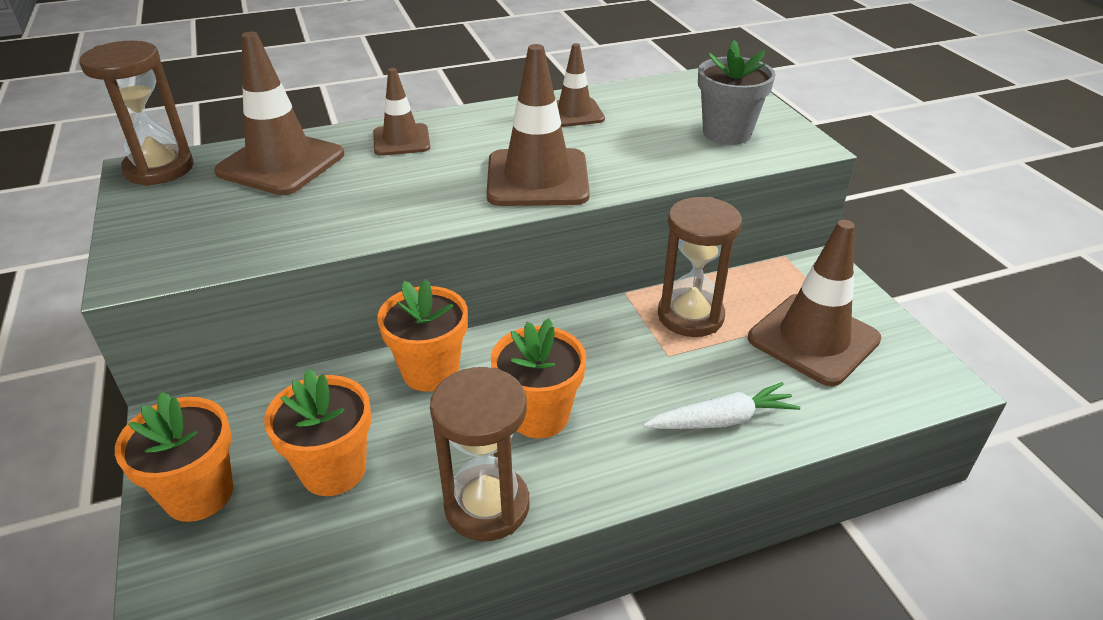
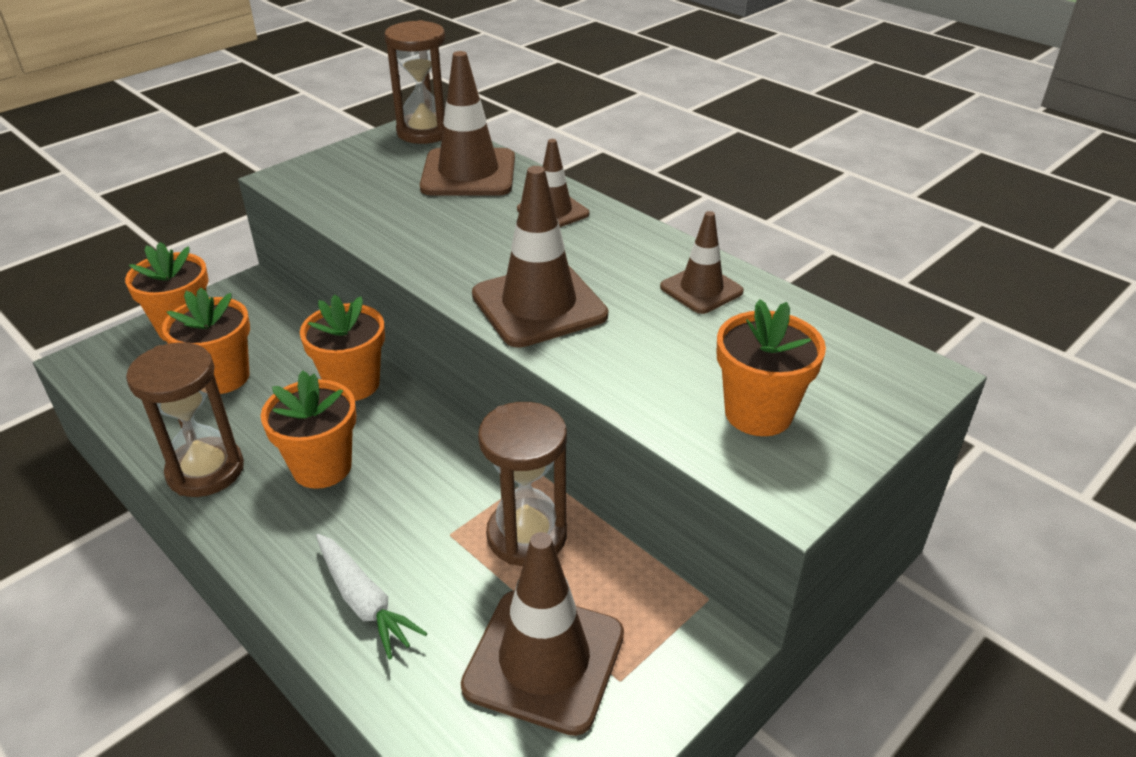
camera: 65 degrees right, 0 degrees up
grey flower pot [698,40,776,145] -> orange flower pot [717,299,826,436]

